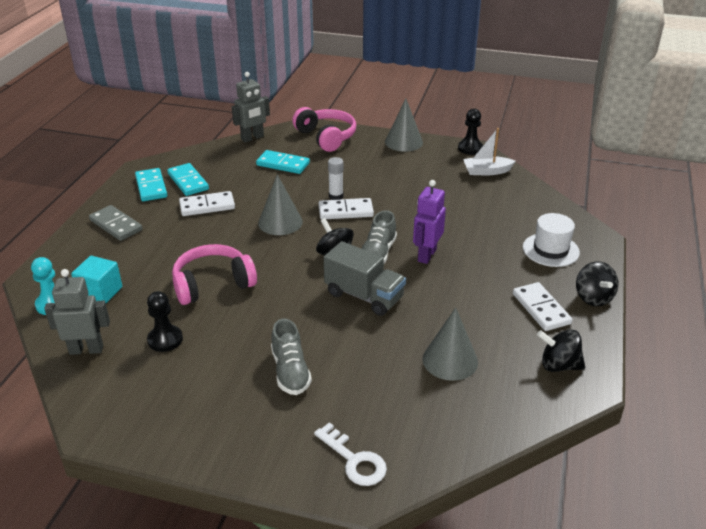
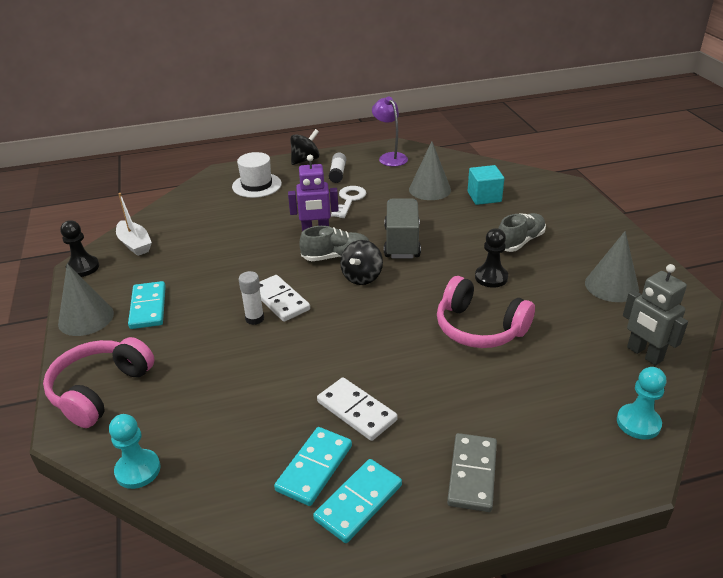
camera: 120 degrees left, 0 degrees up
turquoise cube [71,256,122,303] -> turquoise cube moved to [468,165,504,205]
black pawn [147,291,183,352] -> black pawn moved to [475,228,508,288]
grey robot [232,72,270,143] -> turquoise pawn [109,414,160,489]
turquoise domino [256,150,310,174] -> turquoise domino moved to [128,281,166,329]
grey cone [258,174,303,235] -> grey cone moved to [585,231,639,302]
white key [314,422,387,486] -> white key moved to [331,186,366,218]
white domino [513,282,573,331] -> white glue stick [329,153,346,183]
black spinning top [537,329,585,372] -> purple lamp [372,97,408,166]

